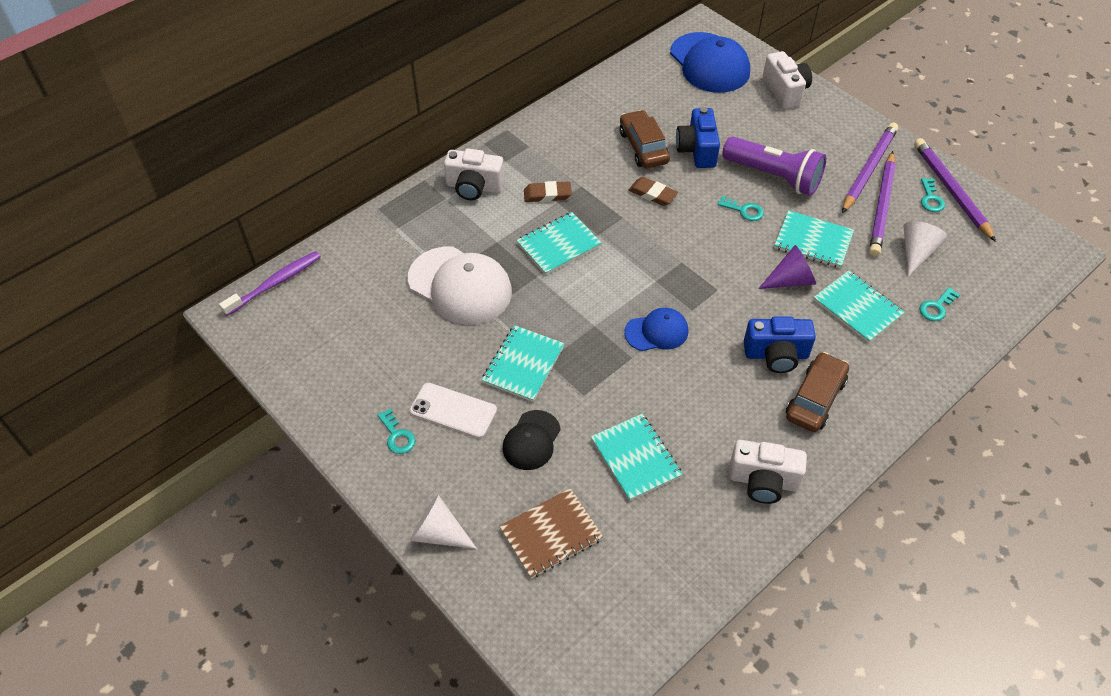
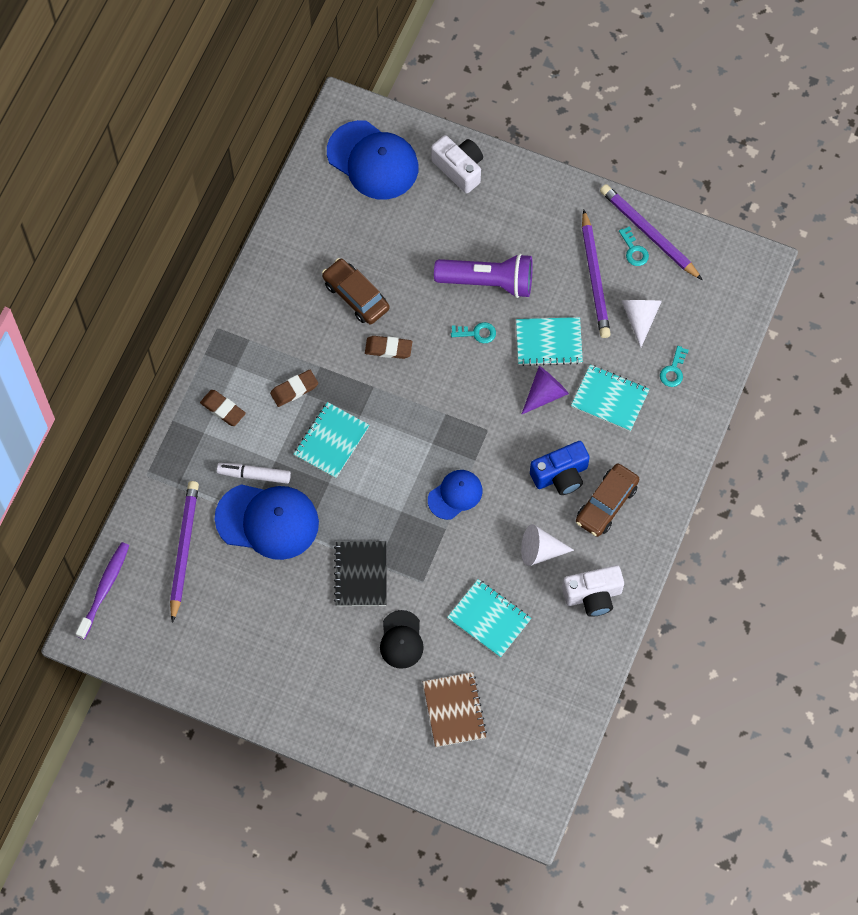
camera: 25 degrees left, 15 degrees up
turquoise key [377,408,415,454] -> none
white cap [408,247,512,325] -> blue cap [215,484,319,560]
white phone [410,383,497,438] -> none
white cone [410,494,477,549] -> white cone moved to [521,524,574,566]
white camera [444,149,504,200] -> brown eraser [200,390,246,426]
turquoise notebook [482,325,565,402] -> black notebook [334,541,387,606]
brown notebook [499,488,603,578] -> brown notebook turned 45 degrees counterclockwise [423,672,487,747]
blue camera [676,107,720,168] -> none
brown car [786,352,849,432] -> brown car turned 150 degrees counterclockwise [576,464,639,537]
purple pencil [842,123,898,213] -> purple pencil moved to [170,481,199,623]
none -> white marker [217,463,291,484]

